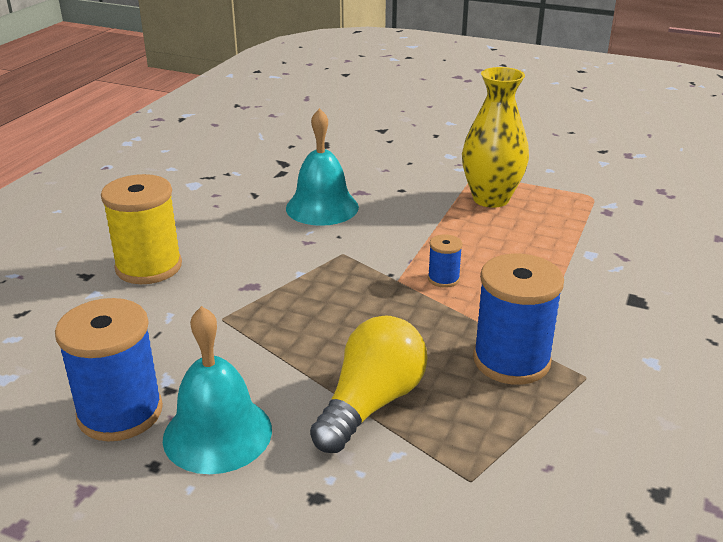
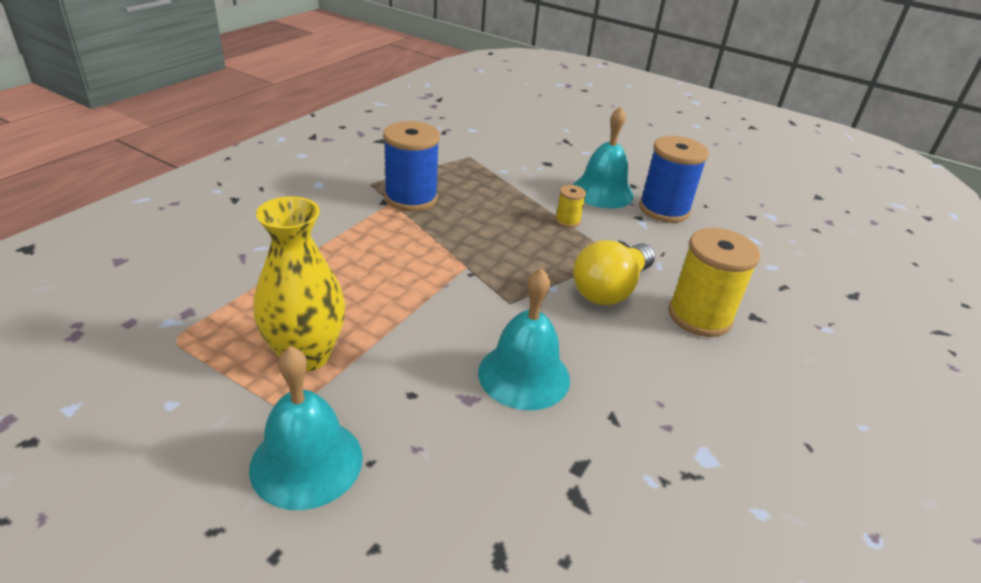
camera: 175 degrees left, 5 degrees up
yellow light bulb [310,315,428,453] -> yellow light bulb moved to [573,240,655,305]
blue spool [428,234,463,288] -> none
none -> turquoise bell [249,346,363,510]
none -> yellow spool [555,185,586,228]

